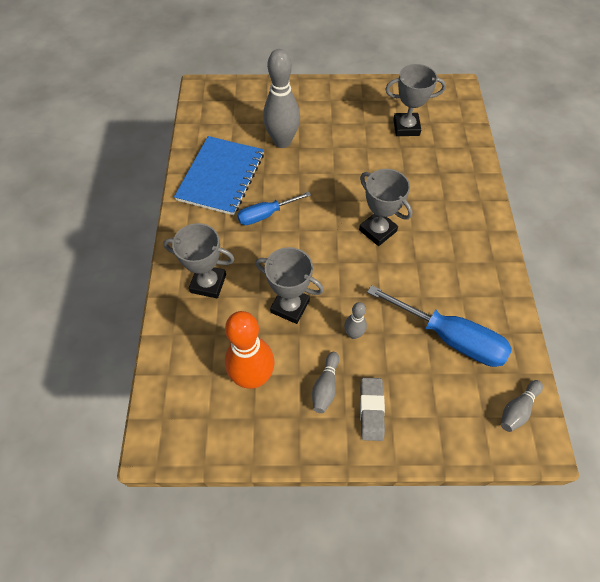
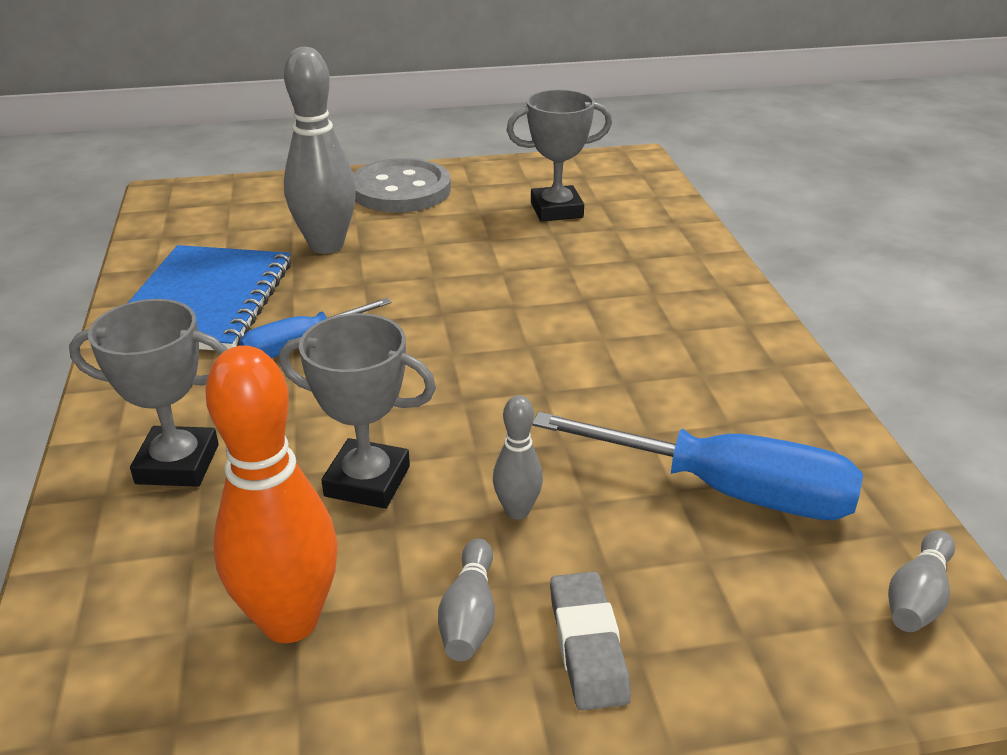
camera: 10 degrees left, 25 degrees down
grey trophy [359,169,413,246] -> none
none -> grey button [353,158,451,213]

